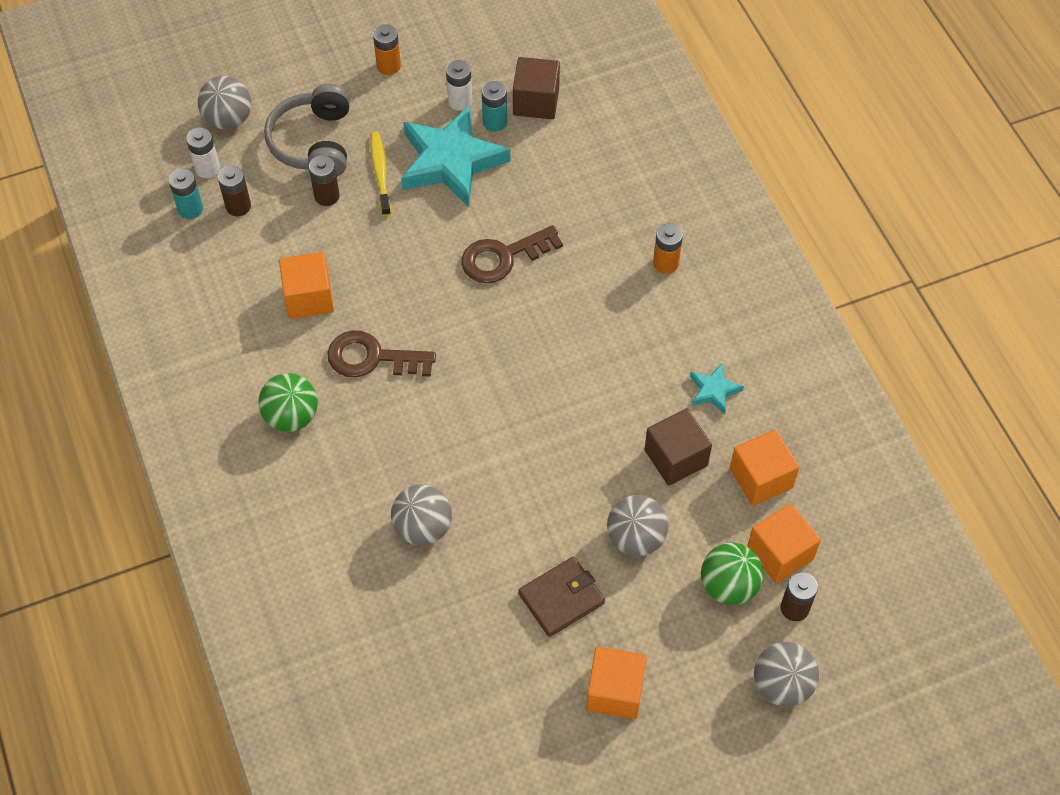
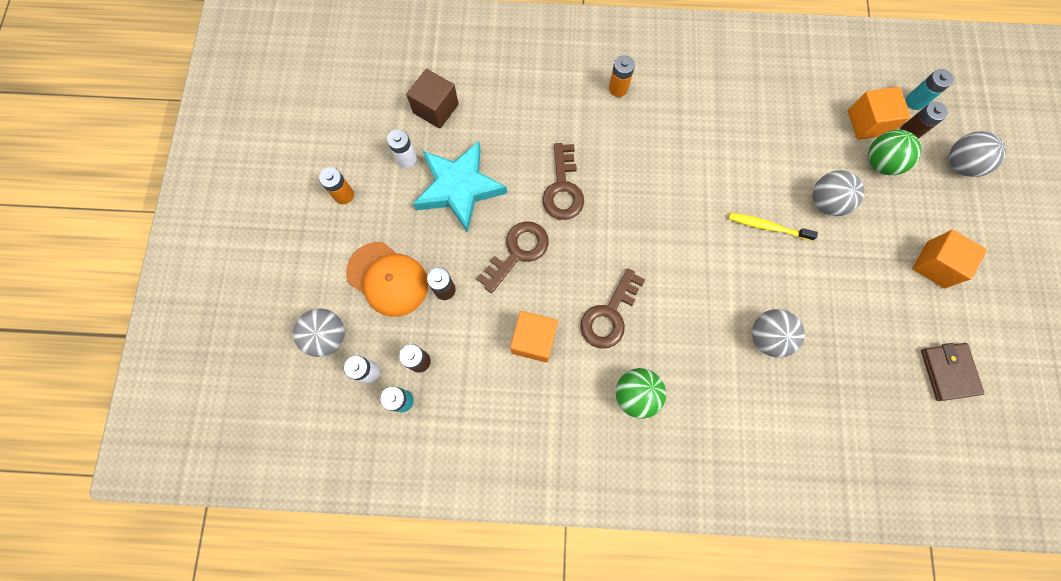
camera: 65 degrees left, 15 degrees up
grey headphones [264,84,350,177] -> orange cap [346,242,428,317]
yellow toothbrush [371,131,391,216] -> yellow toothbrush moved to [728,213,818,241]
turquoise battery [482,81,507,132] -> turquoise battery moved to [906,69,953,110]
brown wallet [518,556,605,637] -> brown wallet moved to [921,343,985,401]
brown cube [644,409,712,486] -> none
turquoise star [690,363,744,415] -> none
orange cube [730,429,799,506] -> none
none -> brown key [476,221,549,293]

